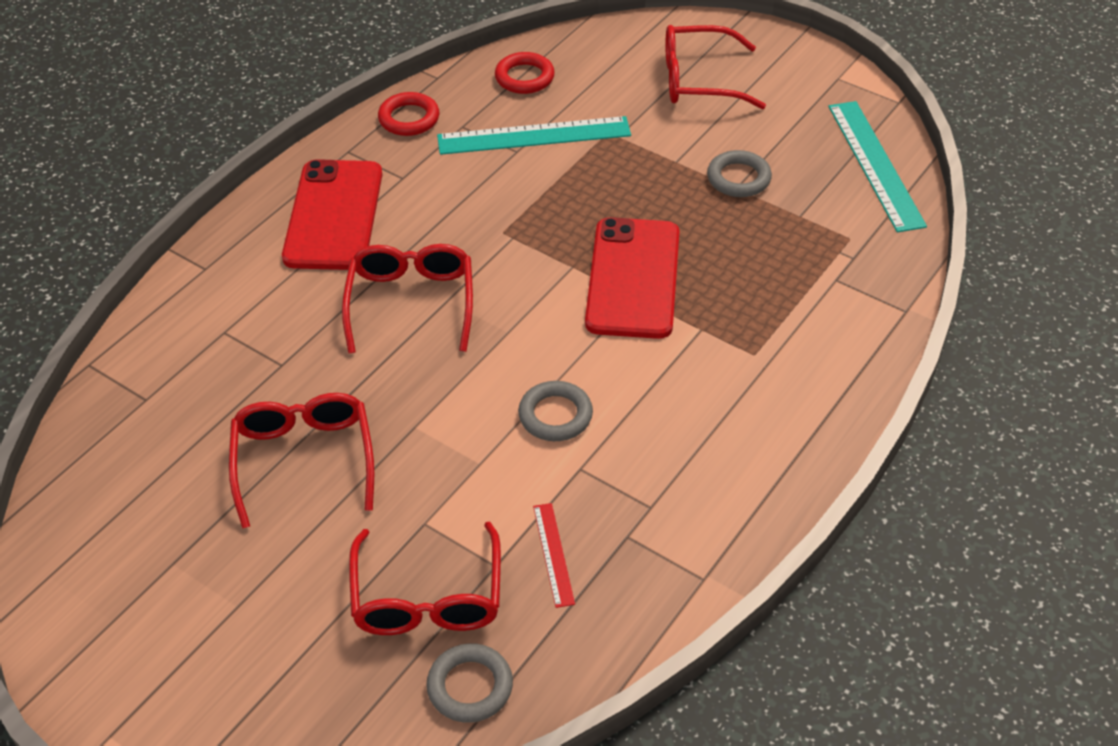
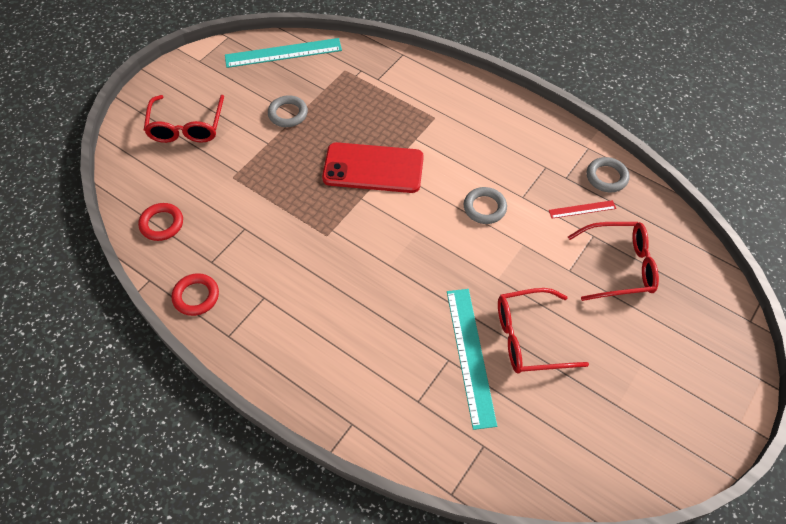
camera: 90 degrees left, 10 degrees up
red phone [282,159,382,270] -> none
red glasses [342,244,473,354] -> none
grey ring [426,643,513,723] -> grey ring moved to [587,157,630,192]
turquoise ruler [437,116,631,155] -> turquoise ruler moved to [447,289,497,430]

